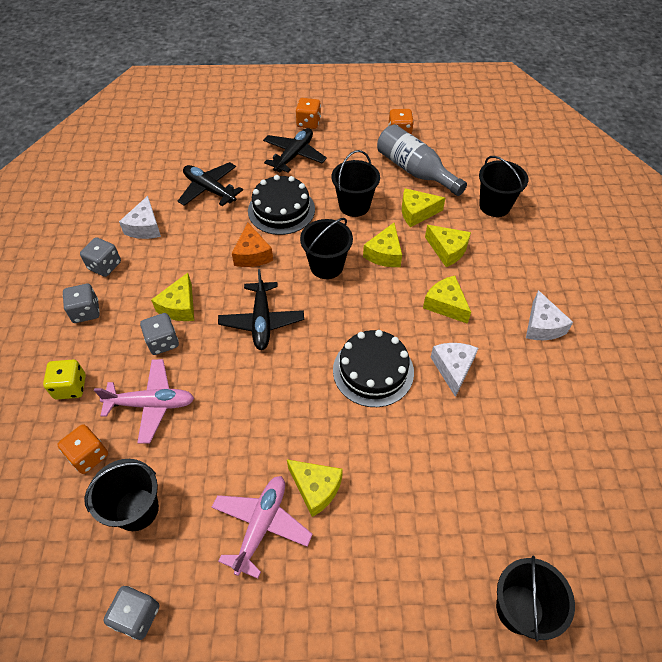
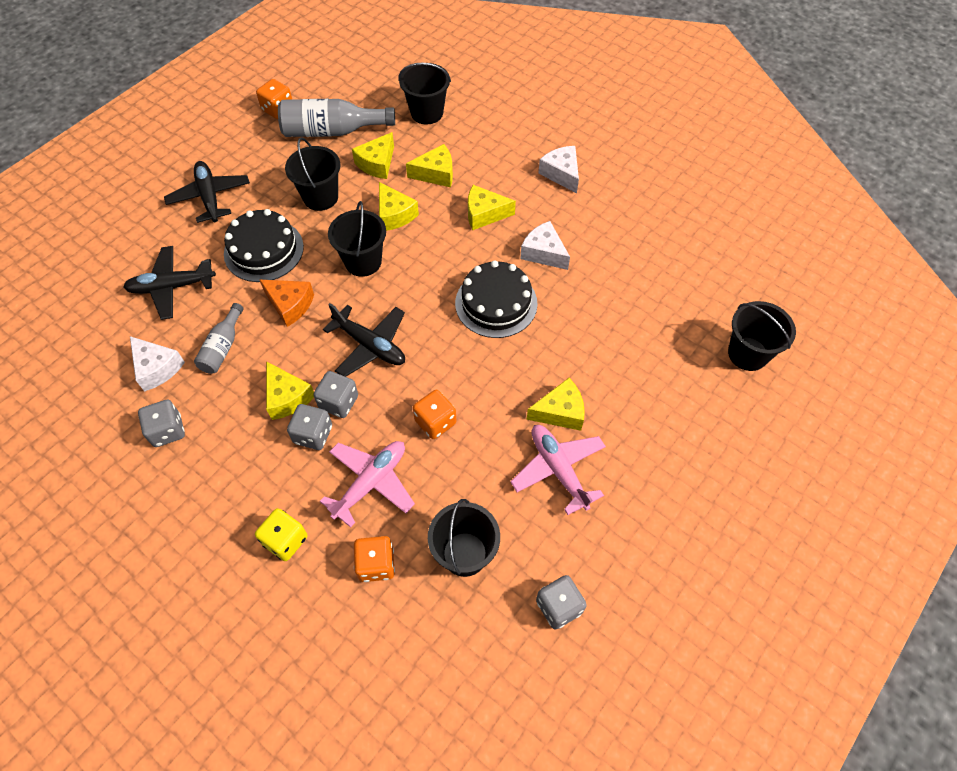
camera: 50 degrees left, 5 degrees up
grey dice [63,284,100,323] -> grey dice moved to [313,371,358,418]
orange dice [296,98,321,129] -> orange dice moved to [413,390,456,439]
white cheese [526,290,573,340] -> white cheese turned 150 degrees counterclockwise [538,146,579,193]
none -> grey bottle [194,303,243,374]

